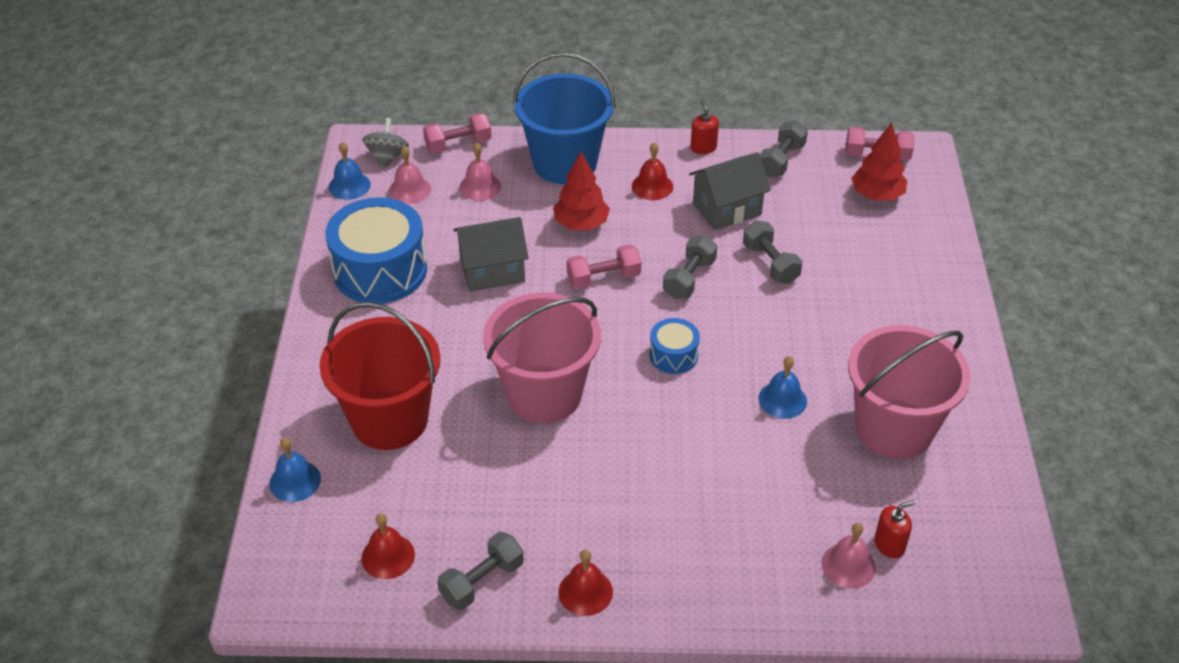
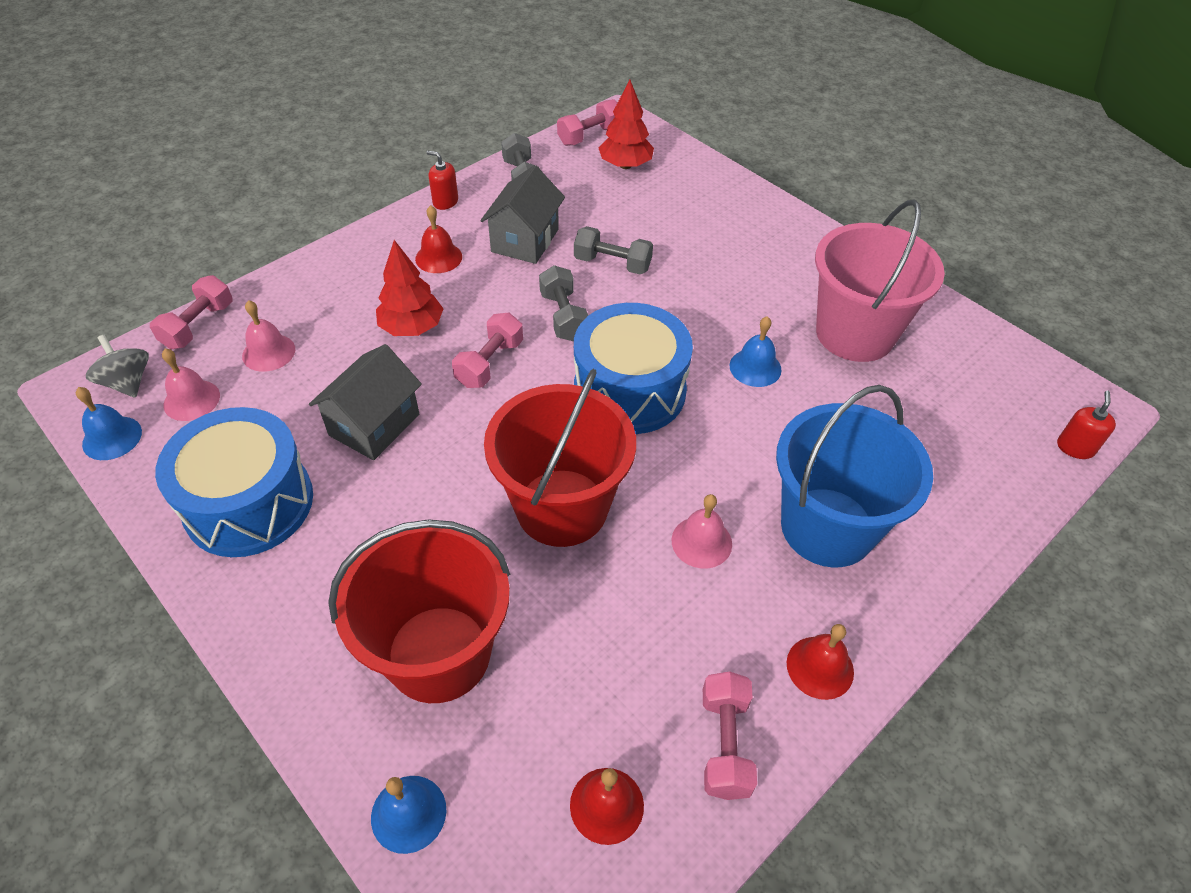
camera: 45 degrees left, 5 degrees up
grey dumbbell [437,532,524,610] -> pink dumbbell [703,671,757,800]
pink bucket [483,293,601,423] -> red bucket [484,369,636,547]
blue bucket [513,52,616,184] -> blue bucket moved to [776,385,933,567]
blue drum [649,318,700,374] -> blue drum [574,303,693,434], size x2.04
pink bell [822,523,876,589] -> pink bell moved to [672,494,732,569]
red soap dispenser [874,500,915,558] -> red soap dispenser moved to [1057,391,1116,459]

